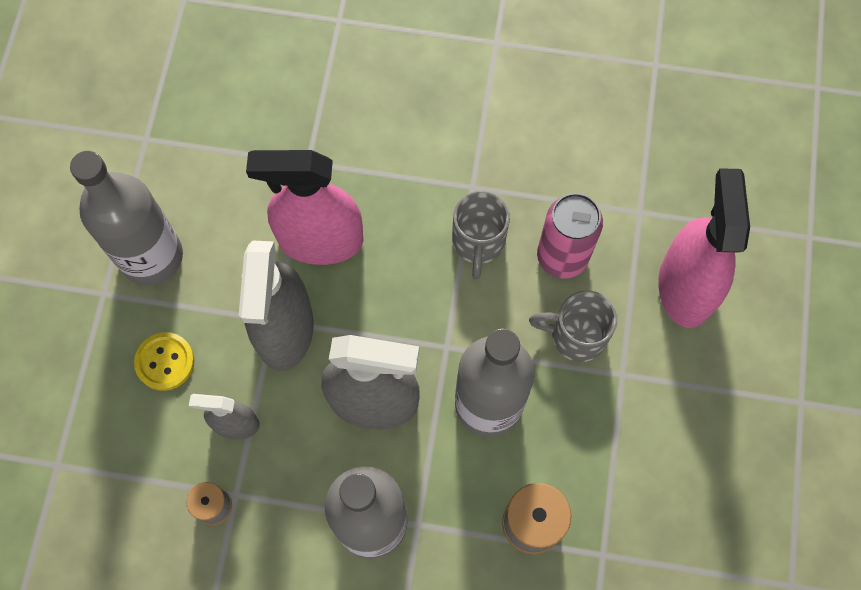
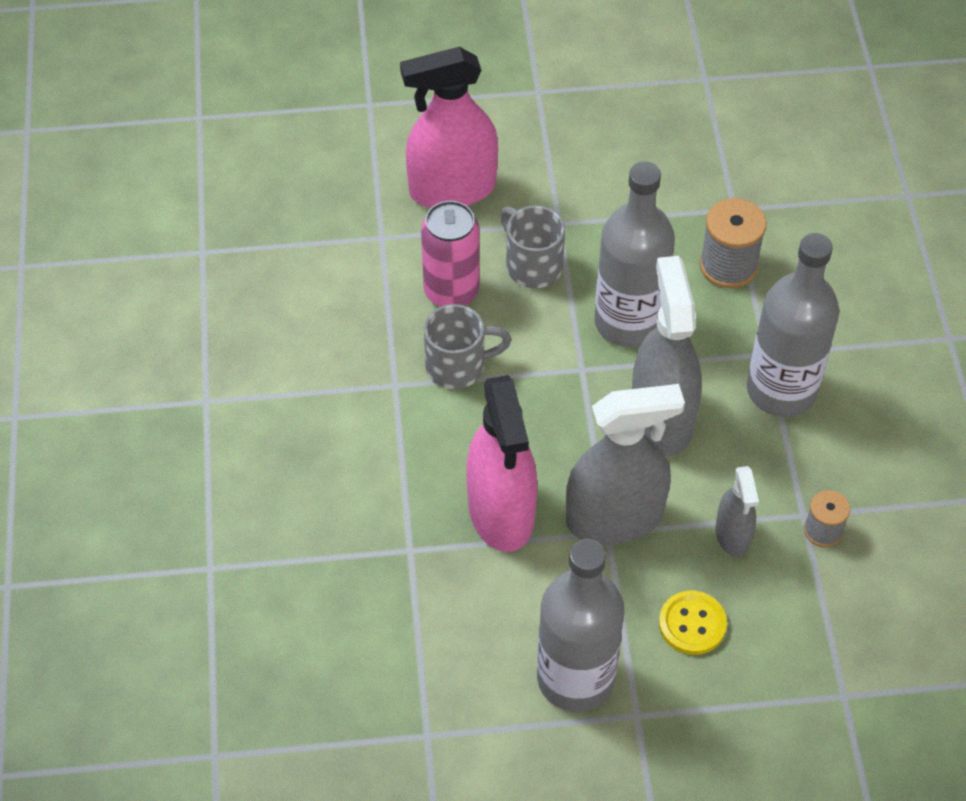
camera: 105 degrees left, 15 degrees down
grey mug [529,291,617,362] -> grey mug turned 150 degrees clockwise [500,205,565,288]

